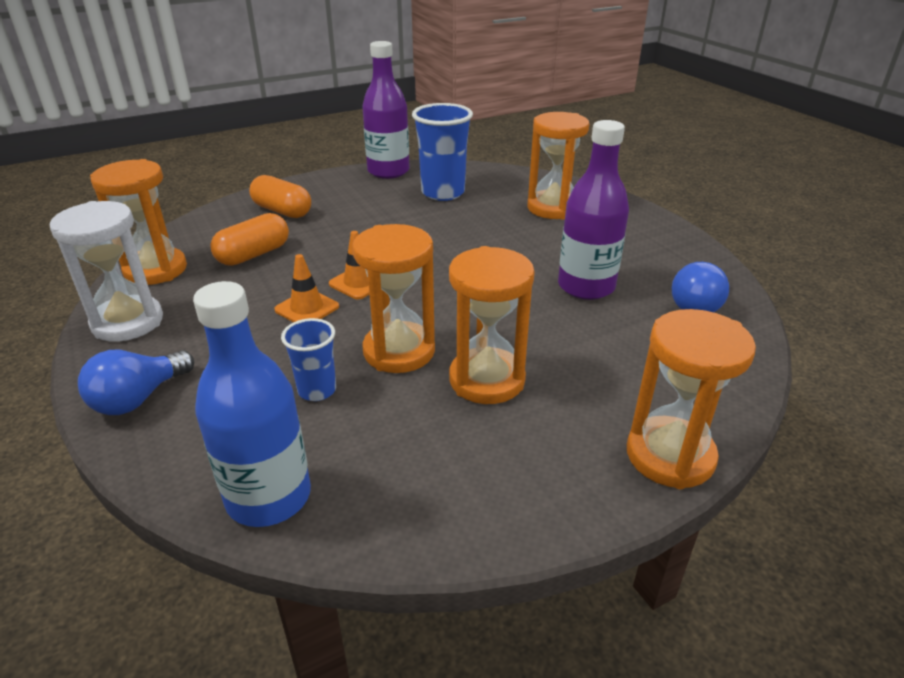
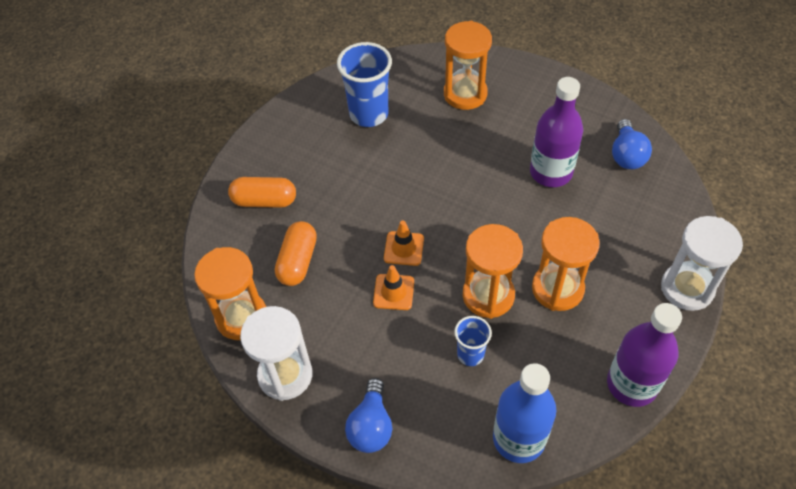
camera: 30 degrees left, 20 degrees up
purple bottle [362,41,410,179] -> purple bottle moved to [607,303,682,407]
orange hourglass [627,309,756,489] -> white hourglass [661,216,743,311]

